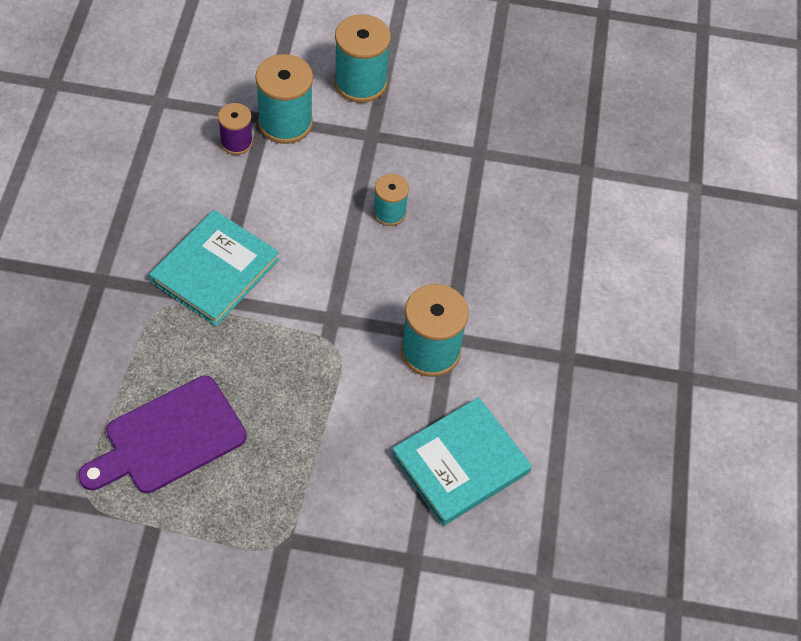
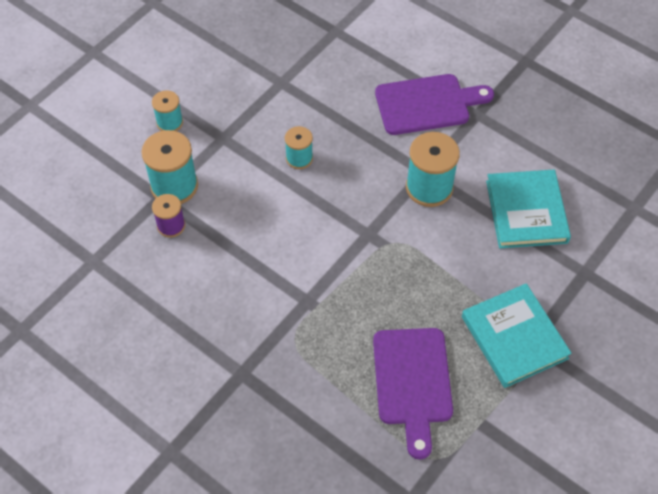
camera: 55 degrees left, 0 degrees up
turquoise book [149,210,279,326] -> turquoise book moved to [462,283,572,388]
turquoise spool [334,14,391,103] -> turquoise spool [152,90,183,131], size x0.58
none -> purple cutting board [375,74,494,135]

